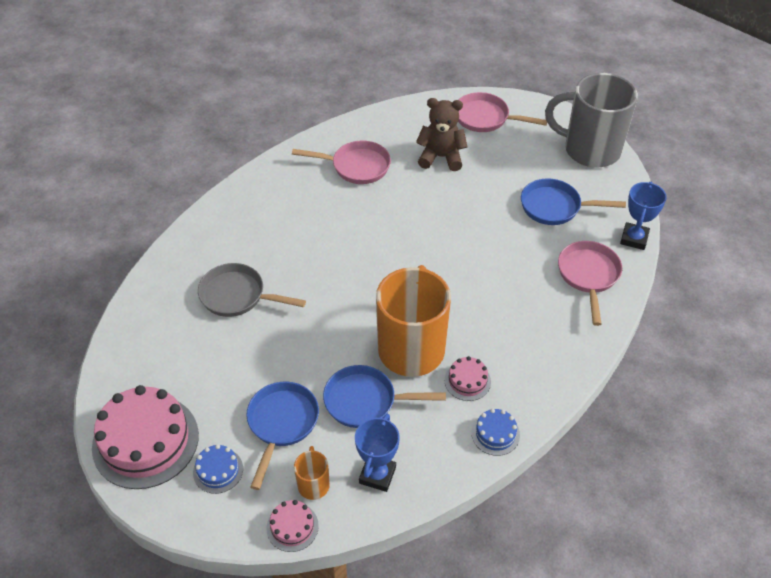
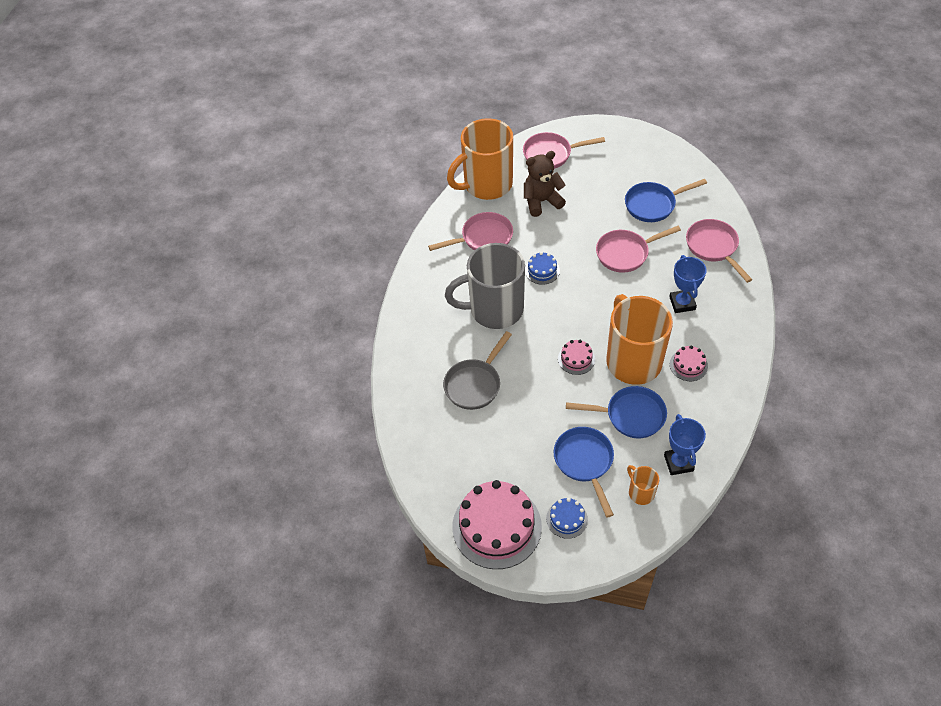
camera: 25 degrees left, 5 degrees up
grey pan [198,263,306,317] -> grey pan turned 45 degrees counterclockwise [443,331,512,410]
pink cake [266,500,319,552] -> pink cake moved to [558,340,595,375]
blue pan [323,365,446,428] -> blue pan turned 150 degrees counterclockwise [566,386,667,438]
blue cake [471,409,520,456] -> blue cake moved to [525,252,560,285]
grey mug [545,73,638,167] -> grey mug moved to [445,243,525,329]
blue trophy [620,182,667,250] -> blue trophy moved to [669,255,707,313]
none -> orange mug [447,118,513,200]
none -> pink pan [596,226,681,273]

